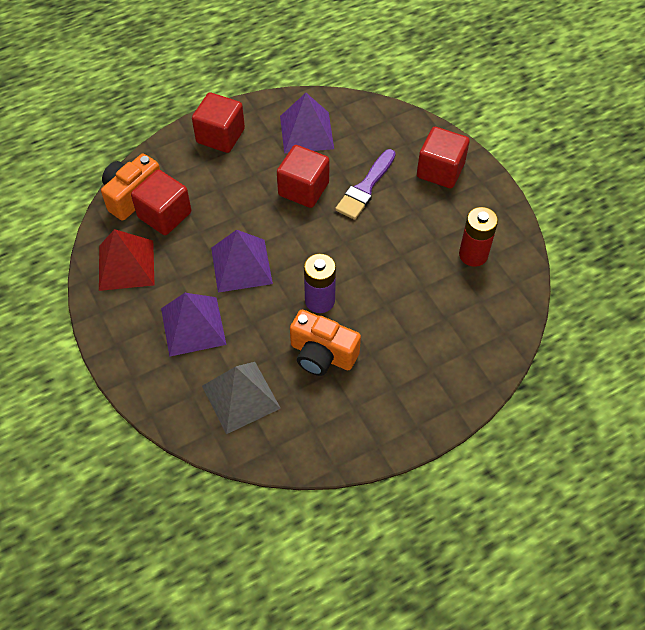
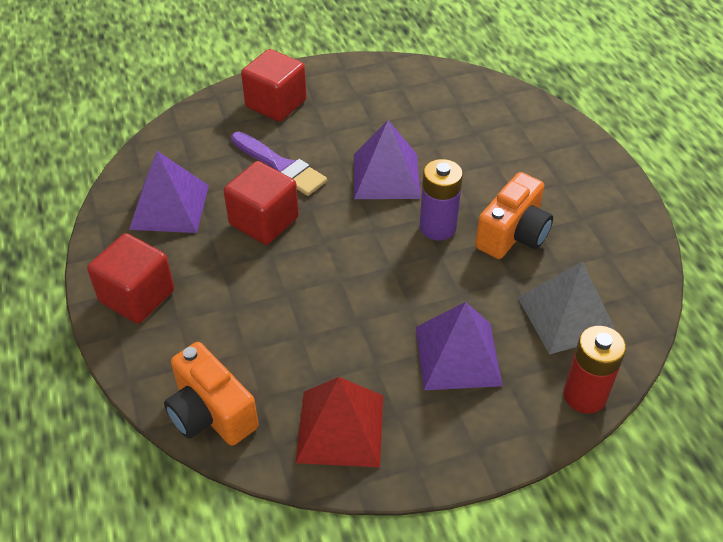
camera: 80 degrees left, 10 degrees down
red cube [131,169,191,235] -> none
purple pyramid [211,230,273,293] -> purple pyramid moved to [354,120,421,199]
red battery [459,207,498,267] -> red battery moved to [563,326,626,414]

